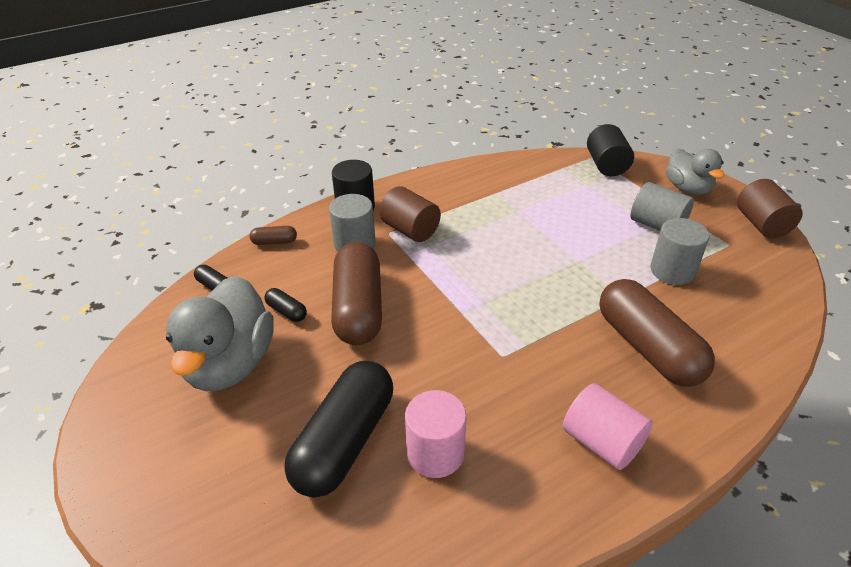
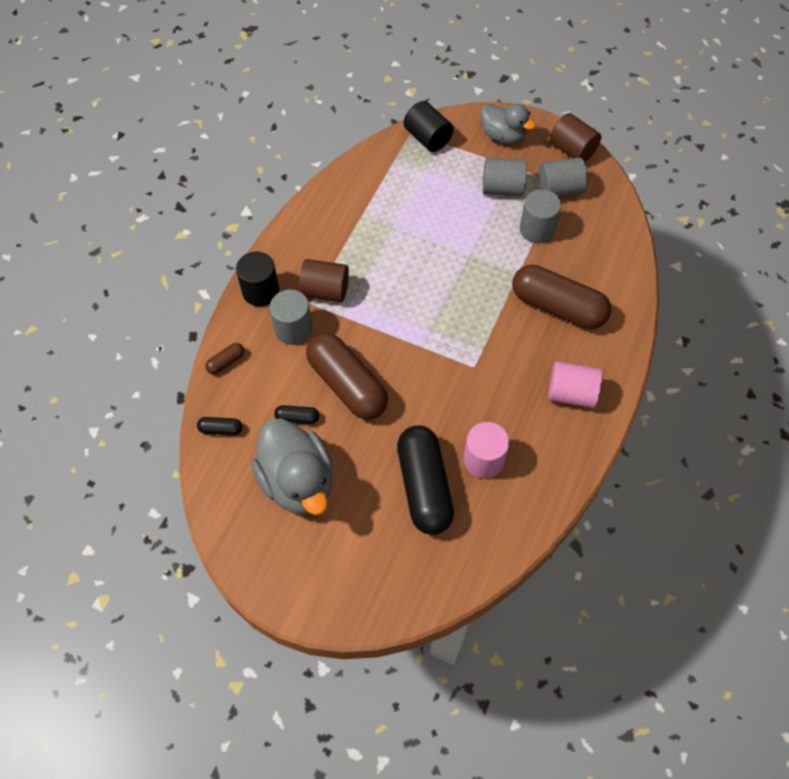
camera: 35 degrees left, 20 degrees up
none -> grey cylinder [538,157,588,197]

